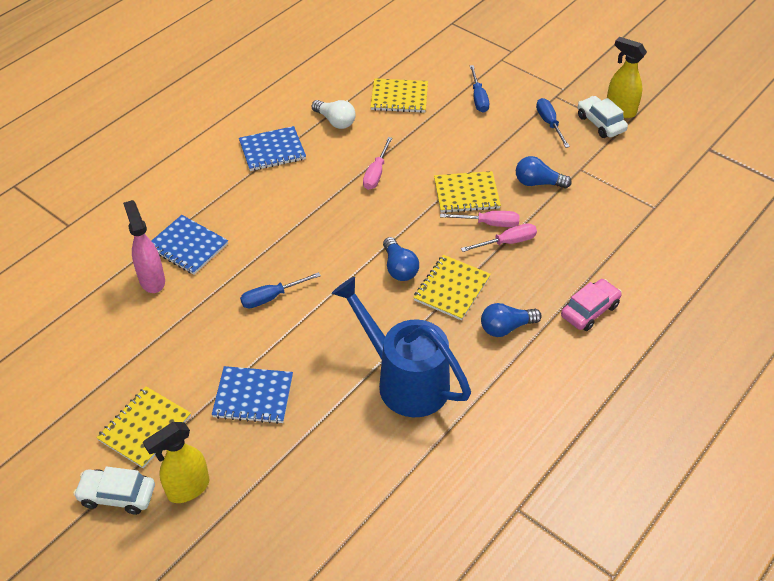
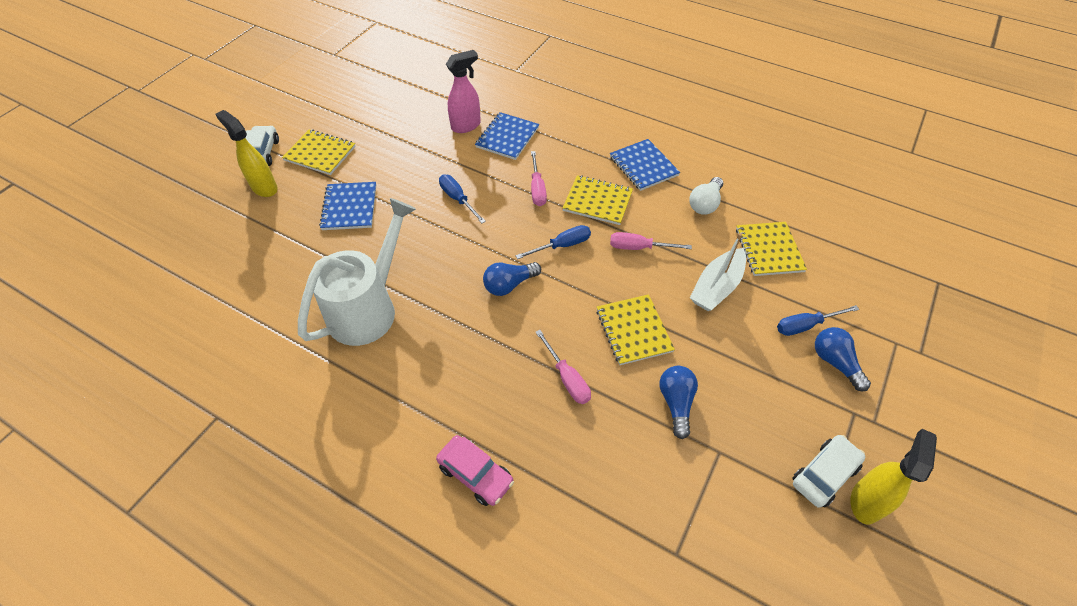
camera: 80 degrees right, 5 degrees up
blue watering can [332,277,471,417] -> white watering can [298,198,416,346]
yellow notebook [413,255,491,321] -> yellow notebook moved to [563,175,633,225]
pink screwdriver [440,211,519,227] -> pink screwdriver moved to [531,151,547,206]
blue light bulb [481,303,542,337] -> blue light bulb moved to [815,327,871,391]
blue screwdriver [536,98,570,148] -> blue screwdriver moved to [515,225,591,259]
none -> white boat [690,233,746,311]

